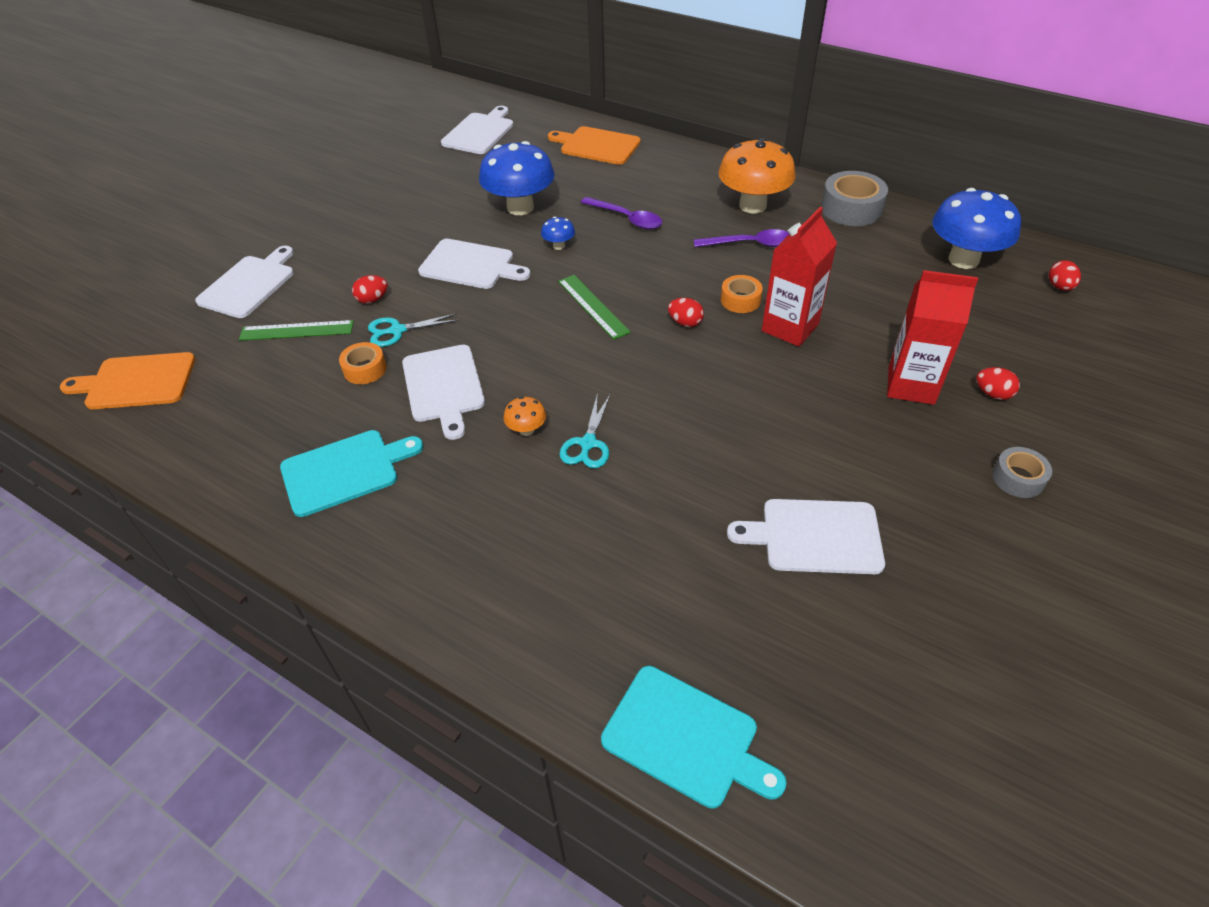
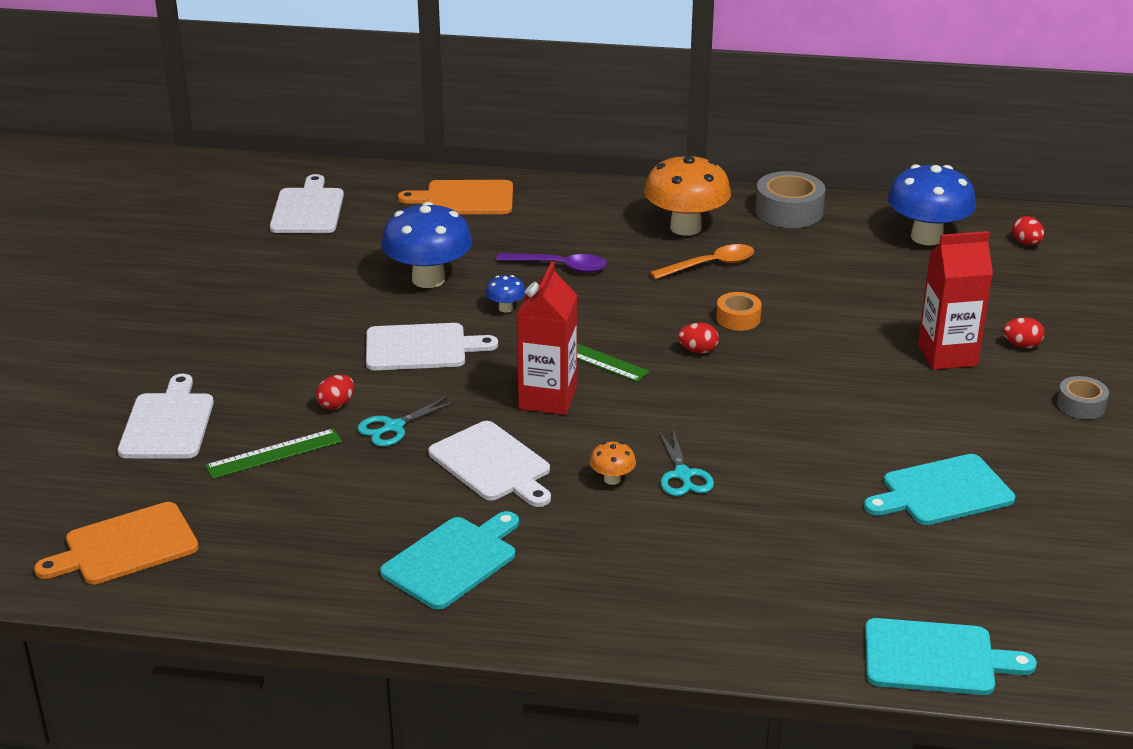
camera: 25 degrees left, 15 degrees down
orange tape [339,342,387,384] -> none
purple spoon [694,229,789,247] -> orange spoon [650,244,754,280]
white cutting board [727,499,885,574] -> turquoise cutting board [864,454,1015,525]
red carton [762,207,837,347] -> red carton moved to [517,262,577,415]

